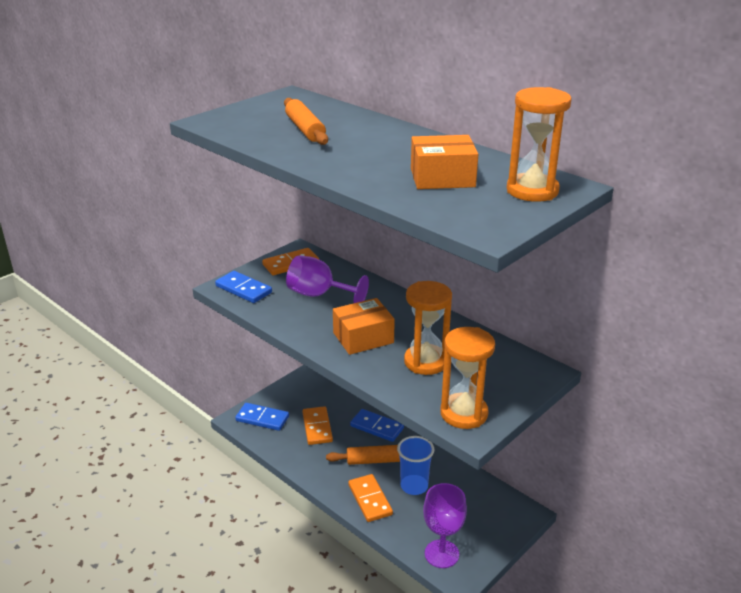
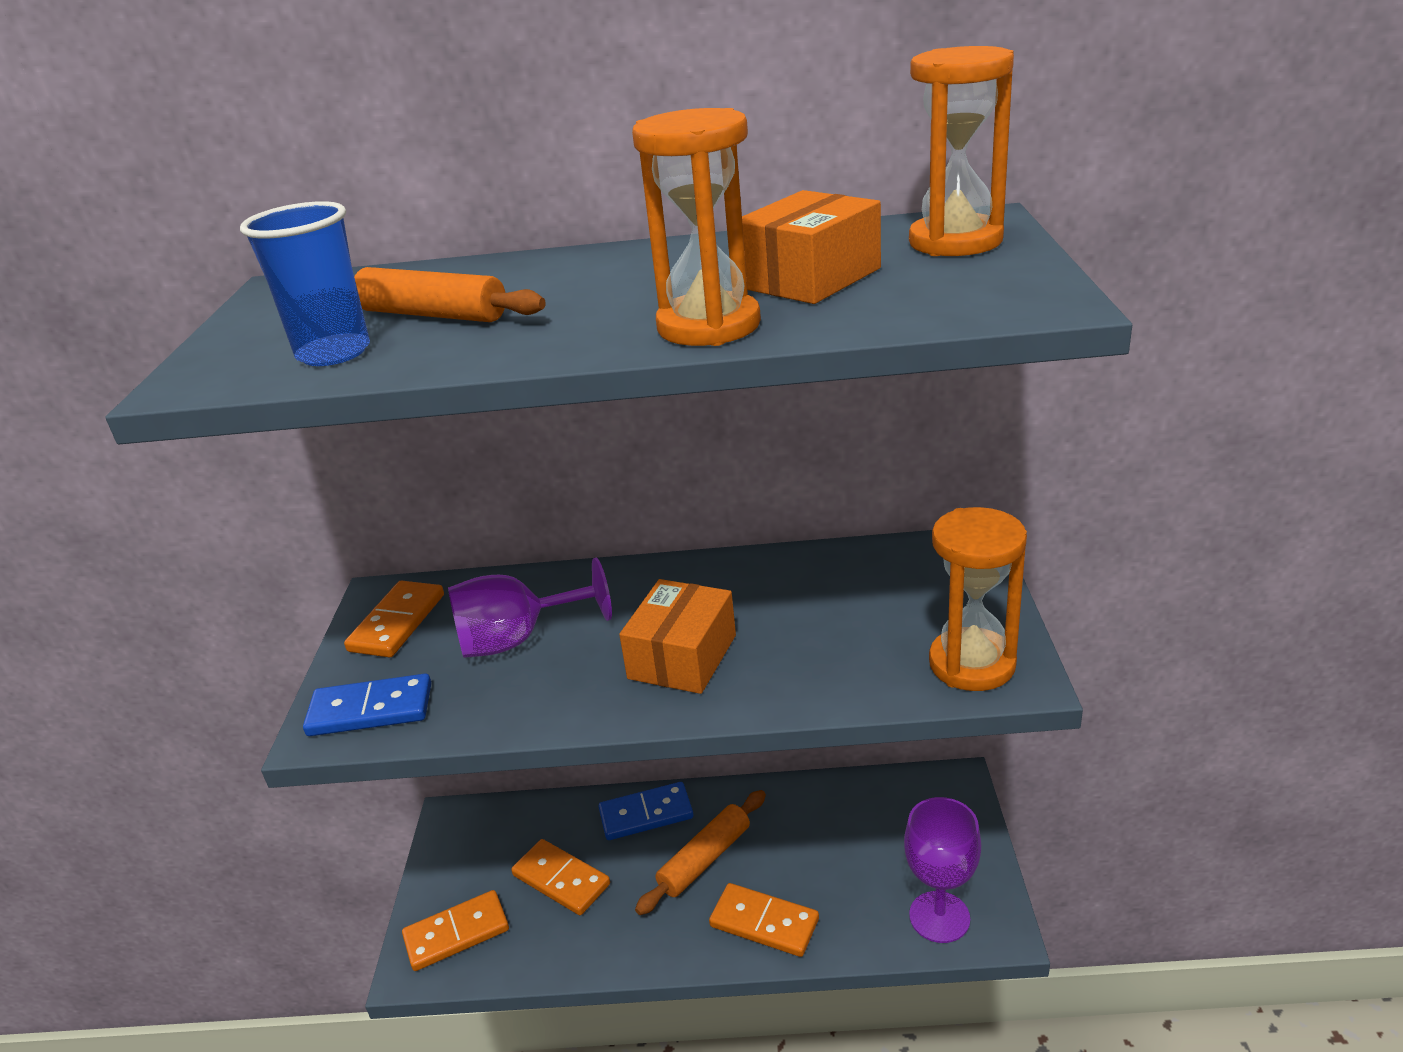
camera: 40 degrees left, 0 degrees up
blue domino [235,403,289,431] -> orange domino [402,890,509,971]
blue cup [397,436,434,495] -> blue cup moved to [240,201,370,366]
orange hourglass [404,281,452,375] -> orange hourglass moved to [632,108,761,346]

